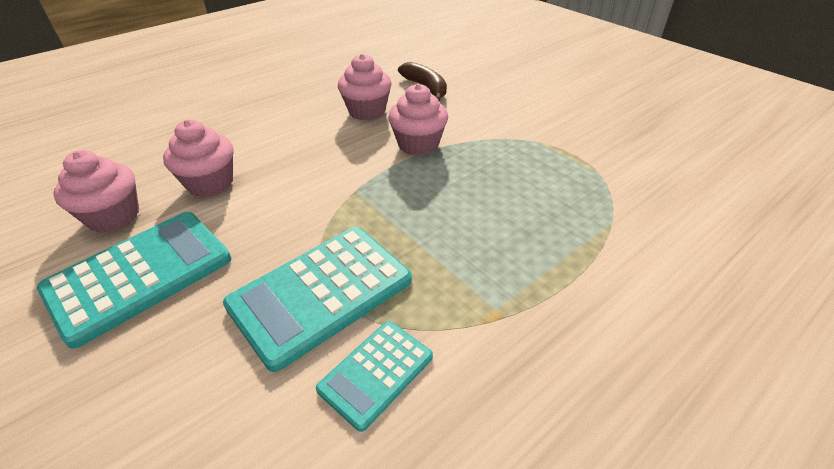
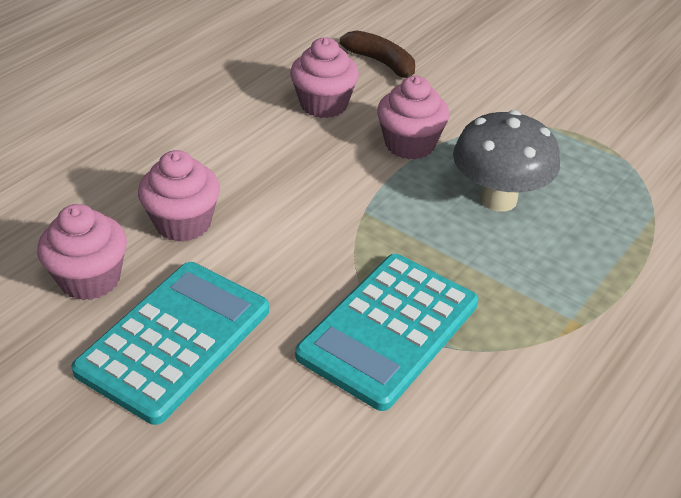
camera: 15 degrees left, 0 degrees up
turquoise calculator [316,321,433,432] -> none
none -> grey mushroom [453,110,560,212]

